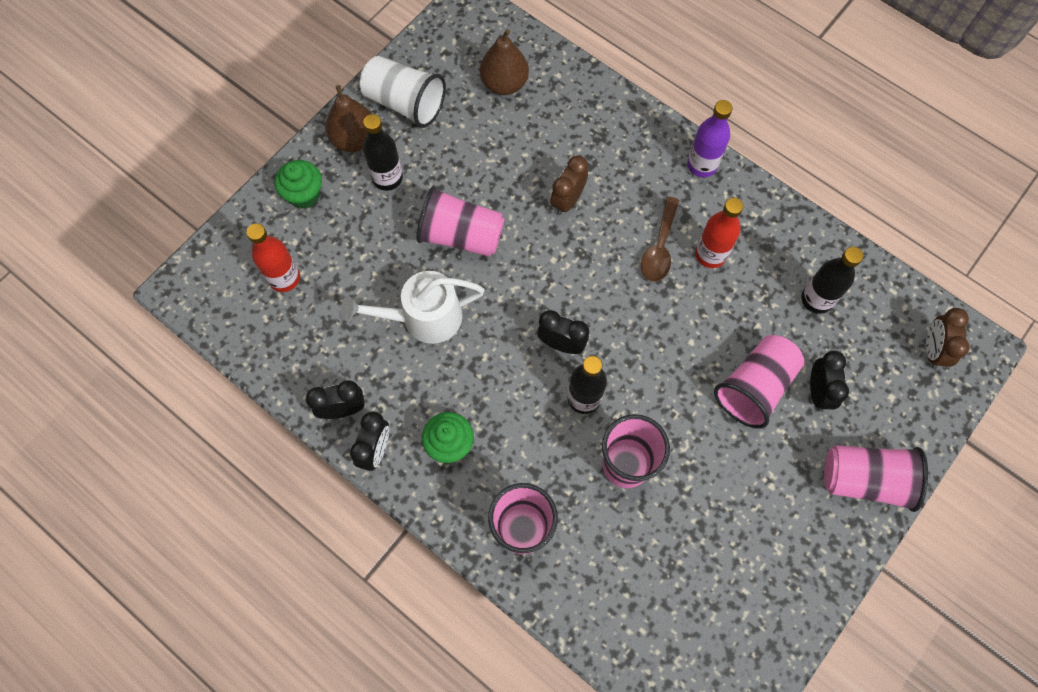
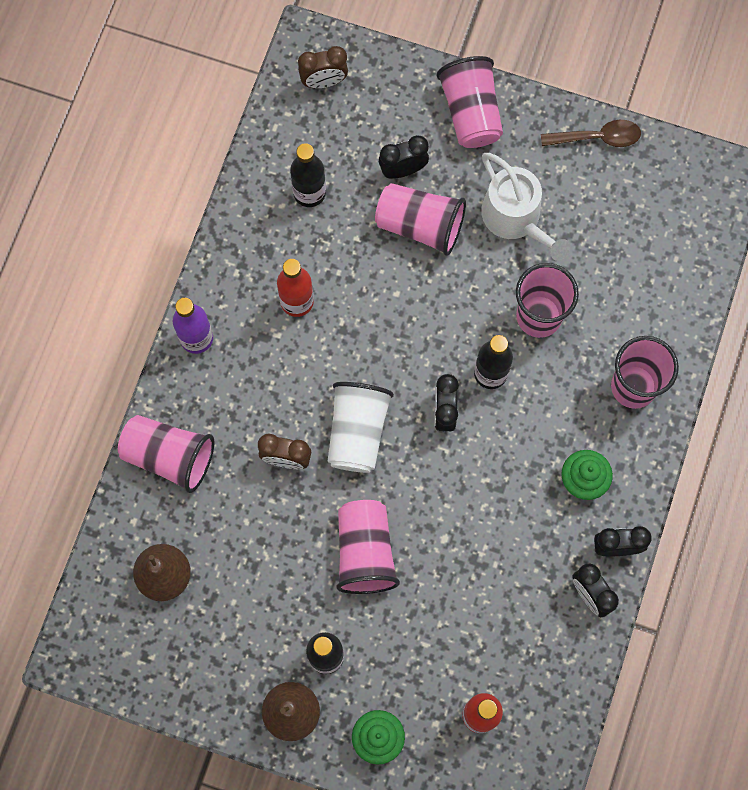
camera: 110 degrees left, 5 degrees up
white watering can [341,271,484,344] -> white watering can moved to [481,153,571,261]
white cup [360,56,446,128] -> white cup moved to [328,382,394,473]
brown spoon [641,197,679,282] -> brown spoon moved to [541,120,641,147]
none -> pink cup [118,415,214,493]

